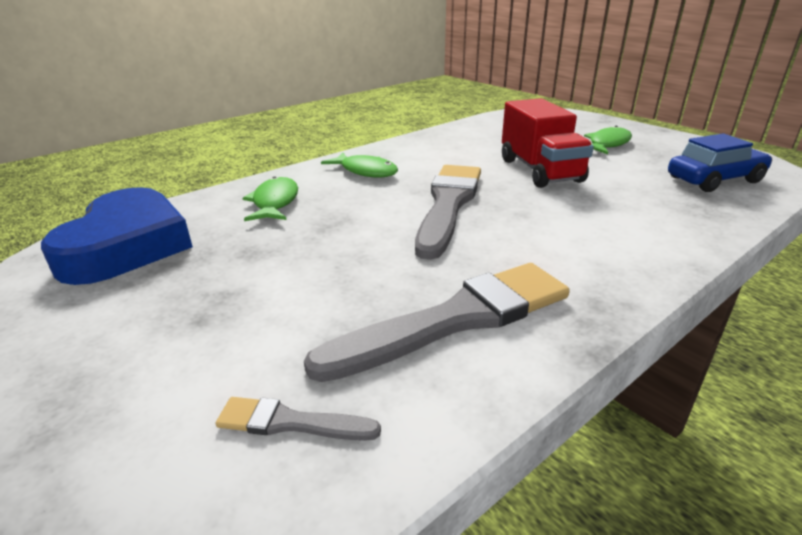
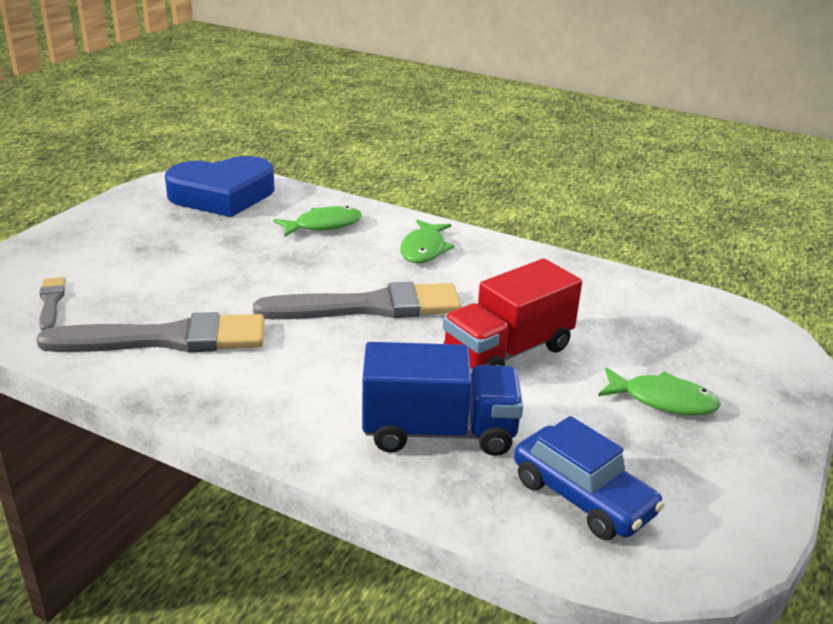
camera: 65 degrees right, 0 degrees up
grey brush [304,263,570,382] -> grey brush turned 45 degrees counterclockwise [36,312,264,353]
none -> blue truck [362,342,523,456]

